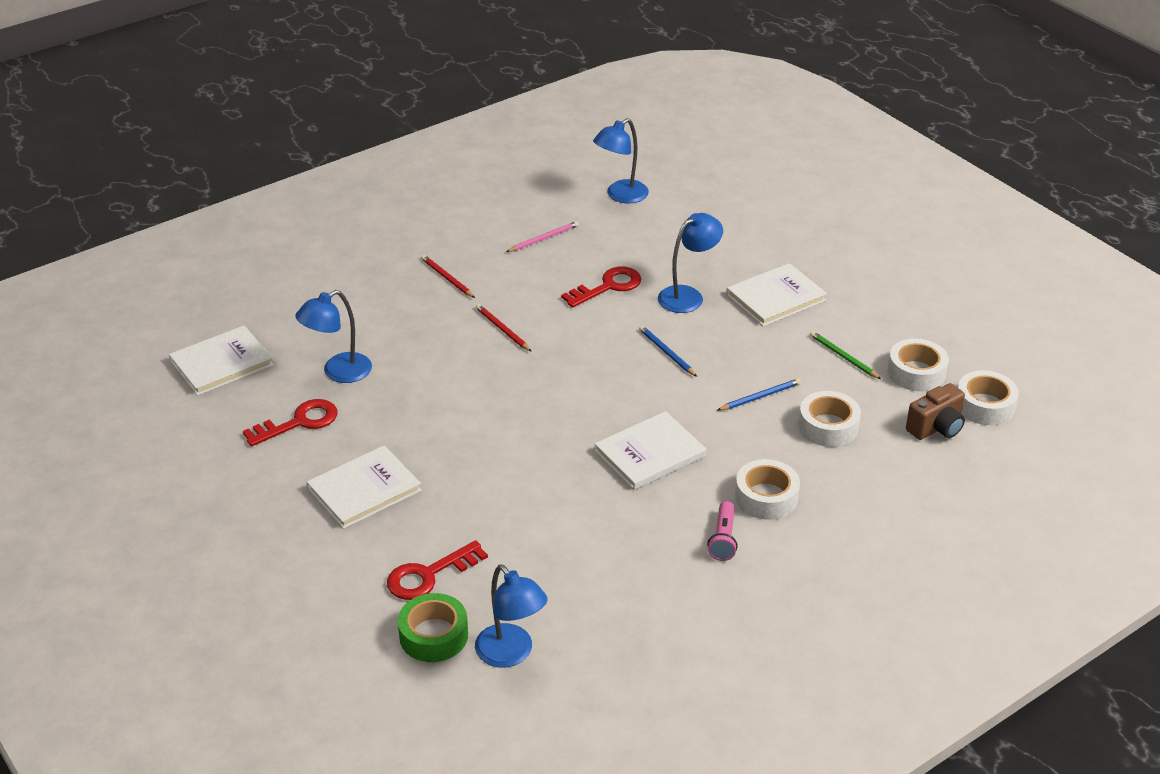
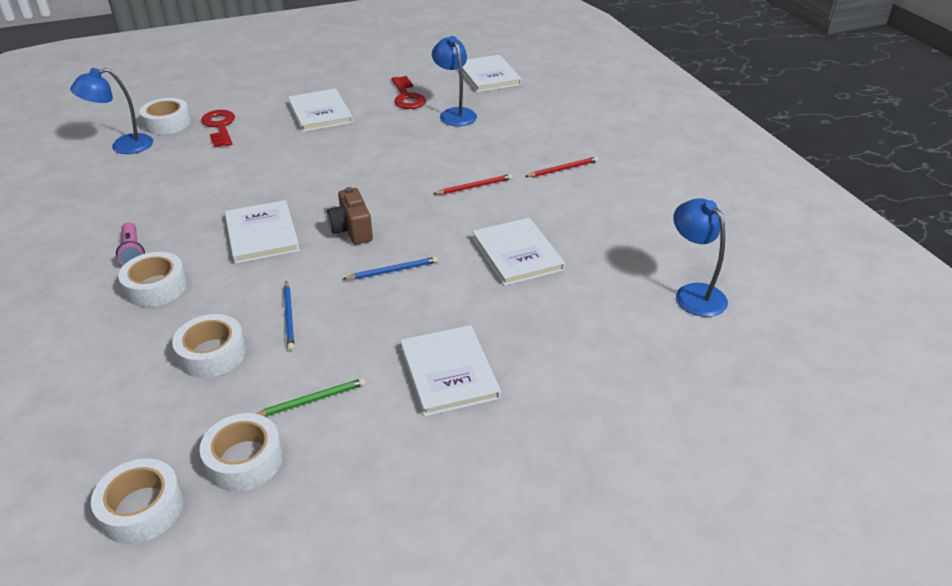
camera: 105 degrees right, 0 degrees up
green tape [398,593,468,662] -> white tape [139,98,191,135]
pink pencil [506,221,579,252] -> none
red key [561,267,641,308] -> white book [472,218,565,286]
blue lamp [658,213,723,313] -> none
pink flashlight [707,501,738,561] -> pink flashlight turned 135 degrees counterclockwise [116,222,145,266]
brown camera [906,383,965,440] -> brown camera moved to [327,187,373,245]

